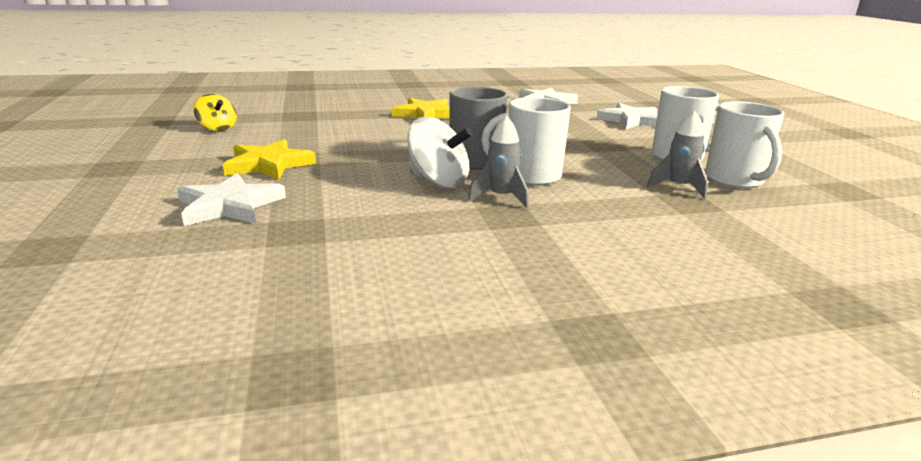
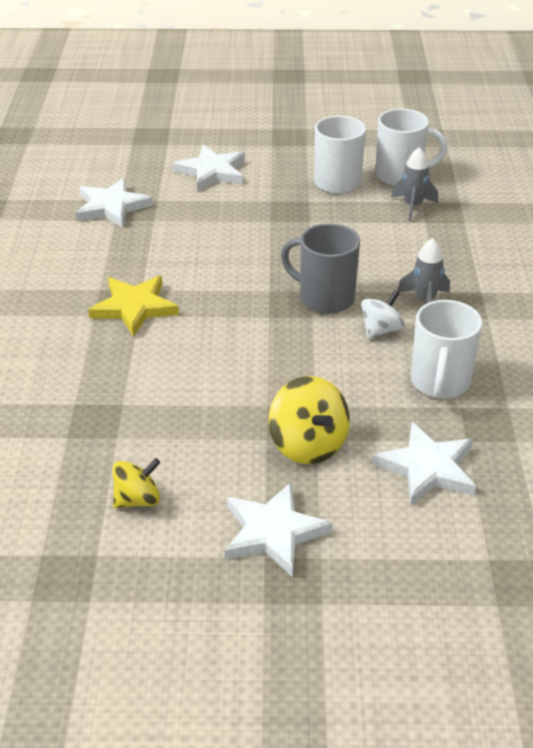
camera: 75 degrees left, 15 degrees up
yellow star [223,139,316,180] -> yellow spinning top [269,376,350,464]
white spinning top [407,117,473,188] -> white spinning top [361,290,405,339], size x0.65
white mug [481,97,571,186] -> white mug moved to [411,300,482,399]
none -> white star [225,482,333,577]

